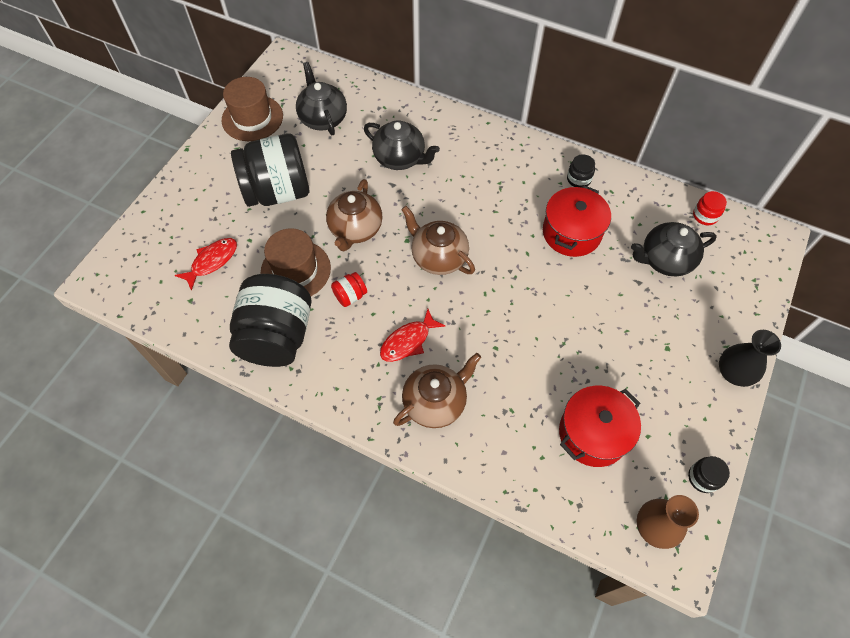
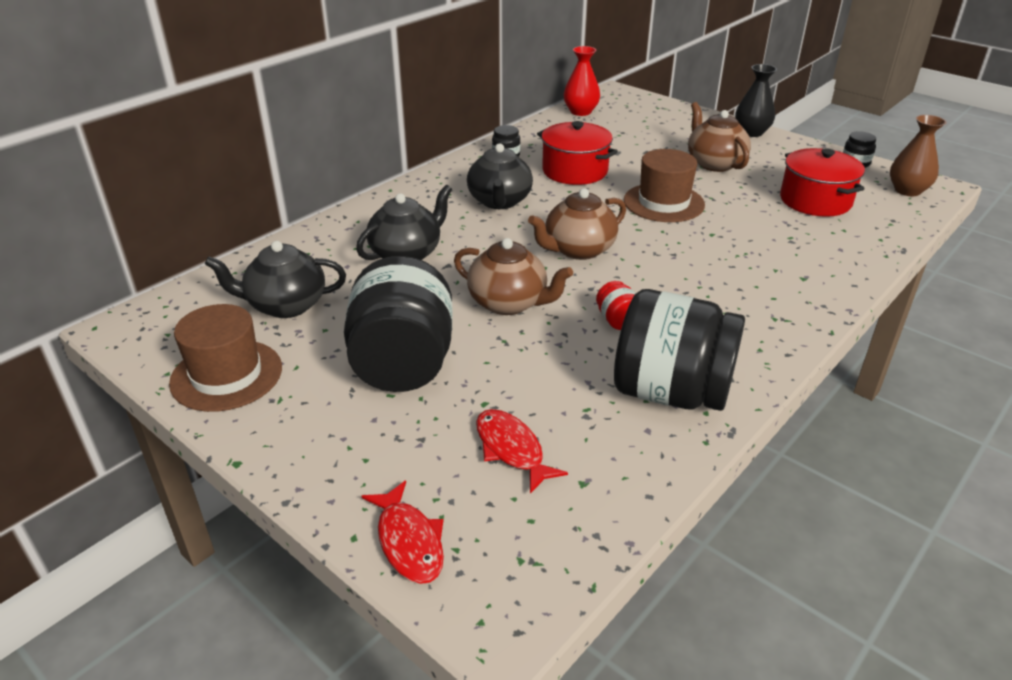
camera: 75 degrees left, 25 degrees down
brown hat [260,228,331,296] -> brown hat moved to [624,149,705,222]
red fish [380,309,445,362] -> red fish moved to [361,481,444,584]
brown teapot [393,353,481,428] -> brown teapot moved to [688,102,751,172]
black teapot [631,222,717,276] -> black teapot moved to [467,143,533,209]
red jar [693,191,727,225] -> red vase [564,46,600,116]

